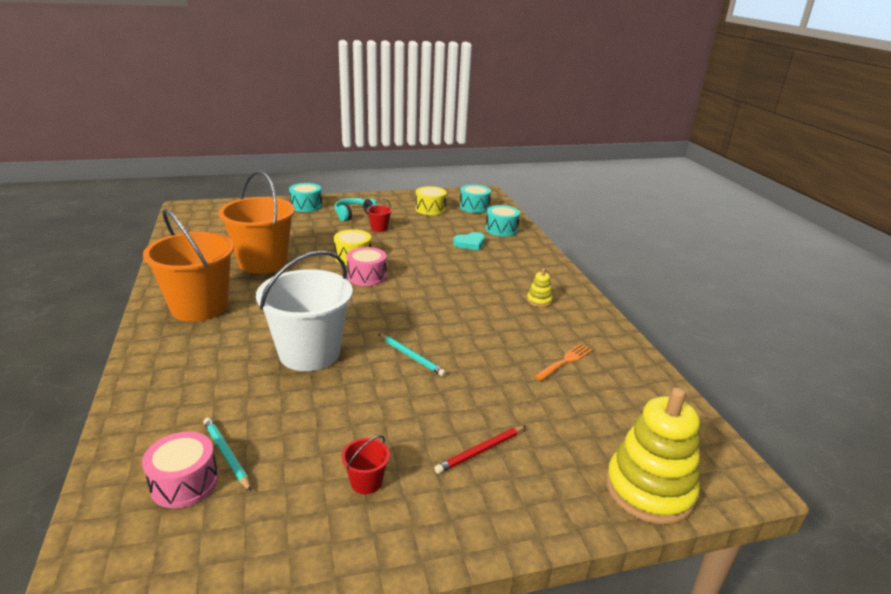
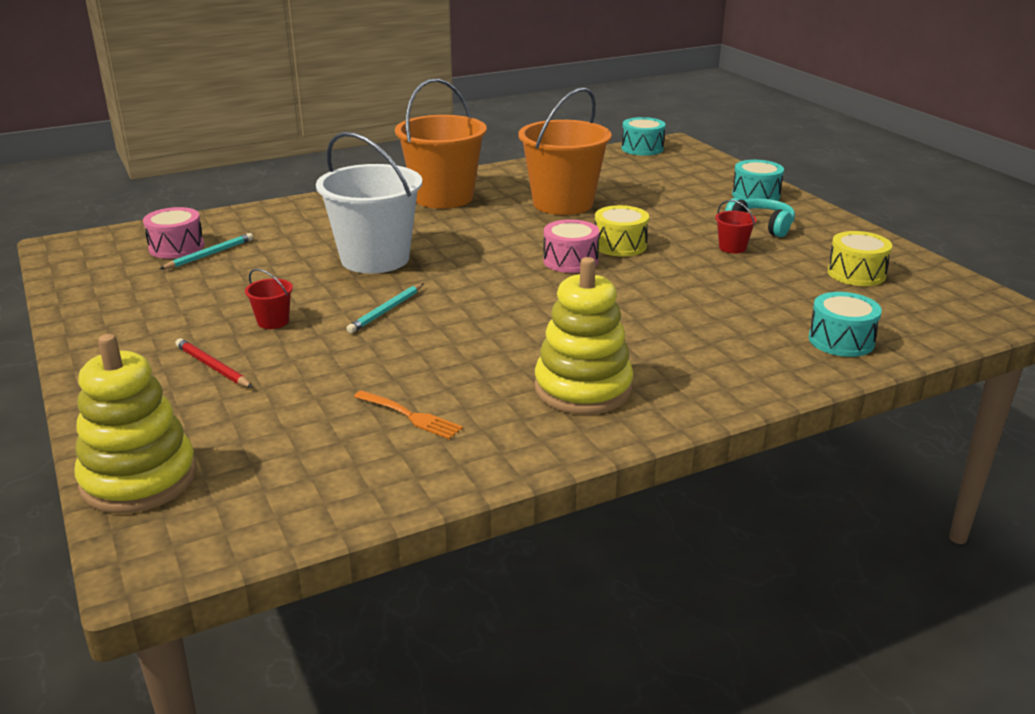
camera: 80 degrees right, 0 degrees up
red bucket [342,435,390,494] -> red bucket moved to [245,269,293,329]
turquoise heart [453,232,485,250] -> none
turquoise drum [460,185,491,213] -> turquoise drum moved to [621,117,666,156]
yellow stacking toy [527,268,553,307] -> yellow stacking toy [534,257,633,415], size x2.26

